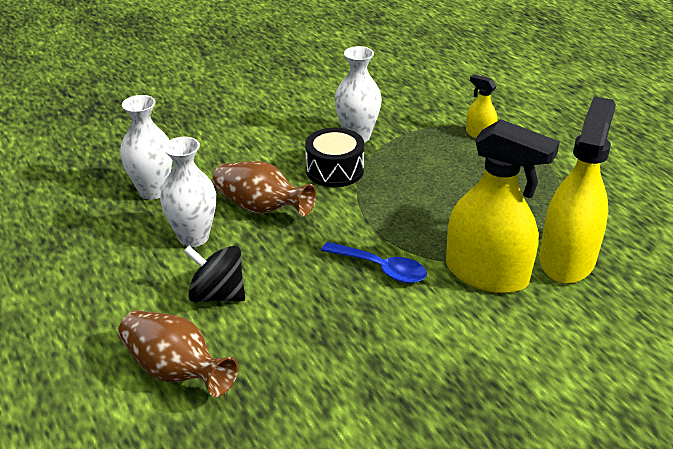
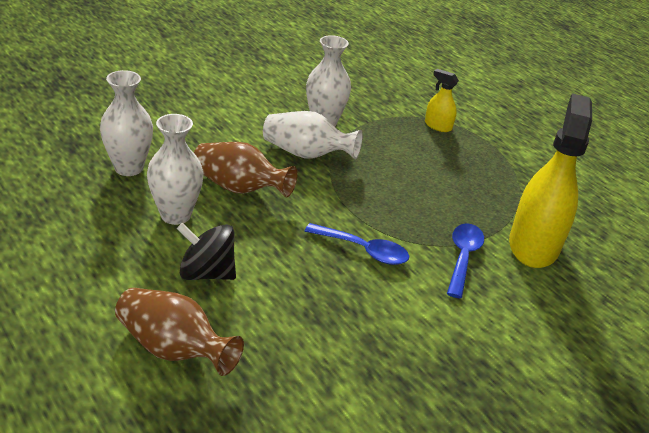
camera: 10 degrees left, 0 degrees up
black drum [305,128,364,187] -> white vase [263,111,363,159]
yellow spray bottle [446,119,560,293] -> blue spoon [447,223,484,298]

